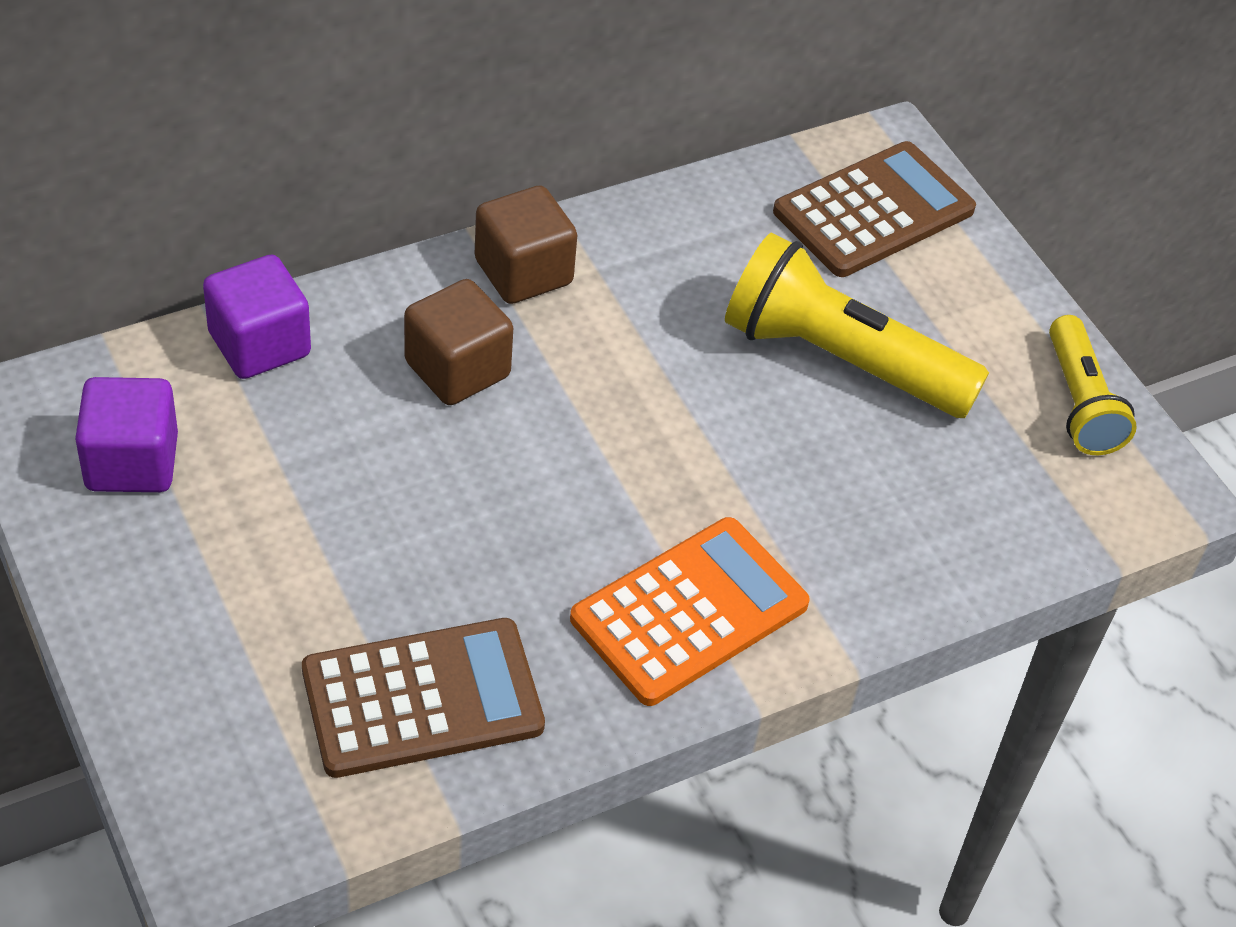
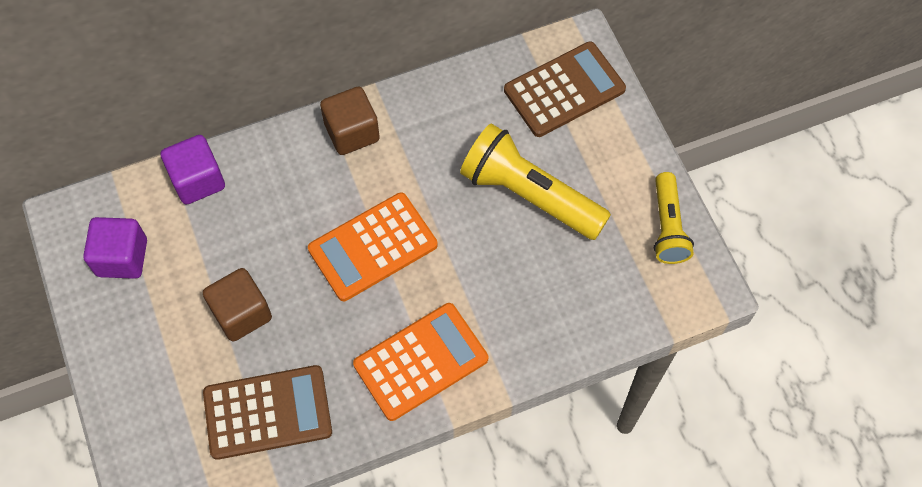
camera: 10 degrees right, 15 degrees up
brown cube [404,279,513,405] -> brown cube moved to [203,268,272,342]
none -> orange calculator [308,192,438,301]

